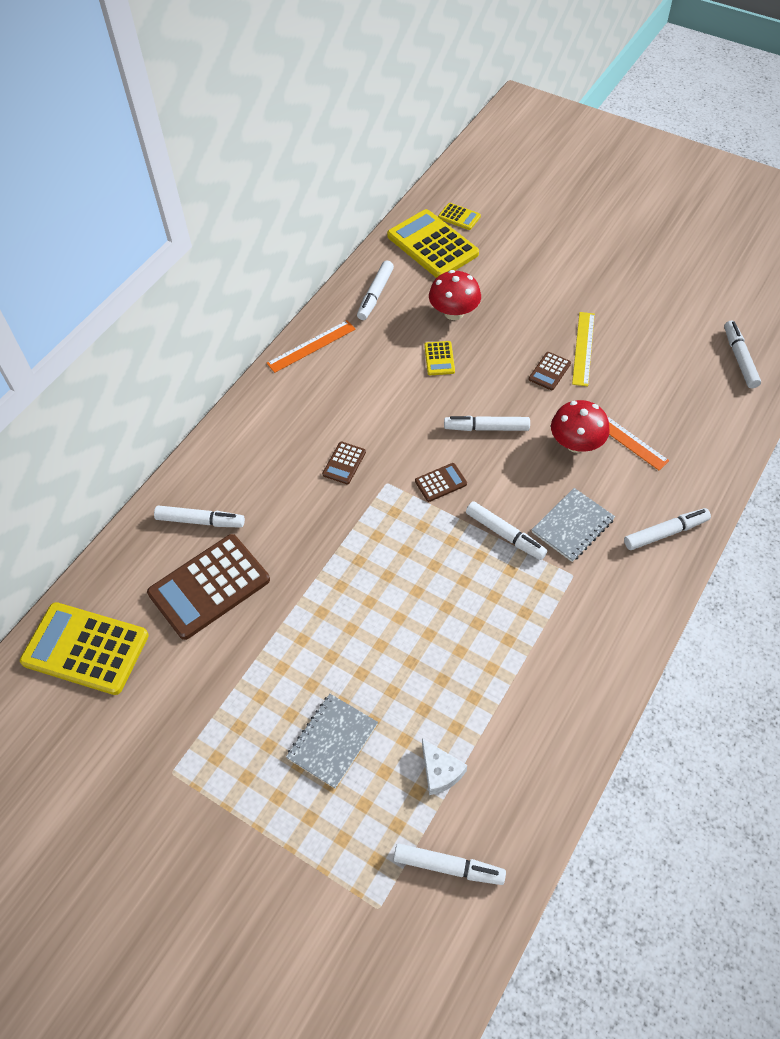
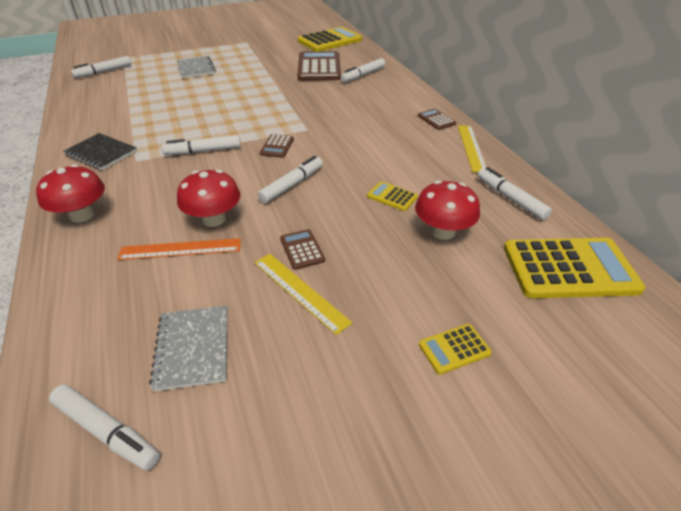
camera: 125 degrees right, 15 degrees down
orange ruler [267,320,356,373] -> yellow ruler [458,126,486,172]
brown calculator [322,442,366,484] -> brown calculator moved to [418,109,456,130]
white cheese [422,738,467,795] -> none
yellow calculator [438,203,481,230] -> yellow calculator moved to [419,324,492,375]
grey notebook [532,488,615,562] -> grey notebook moved to [149,306,228,391]
white marker [624,508,711,550] -> red mushroom [36,164,105,223]
none -> black notebook [63,133,137,170]

